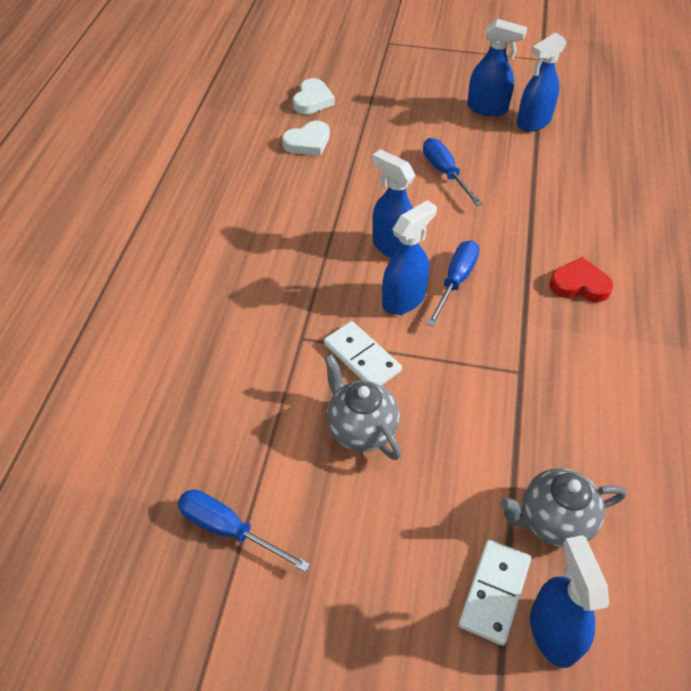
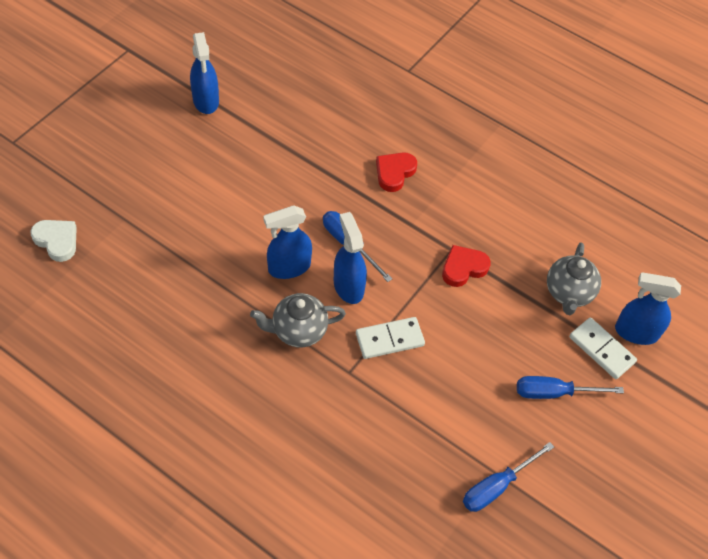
camera: 70 degrees left, 5 degrees up
white heart [282,121,330,156] -> none
grey teapot [324,354,401,460] -> grey teapot moved to [250,293,346,347]
blue screwdriver [423,138,483,206] -> blue screwdriver moved to [517,376,624,399]
blue spray bottle [467,19,527,116] -> none
none -> red heart [442,245,491,287]

